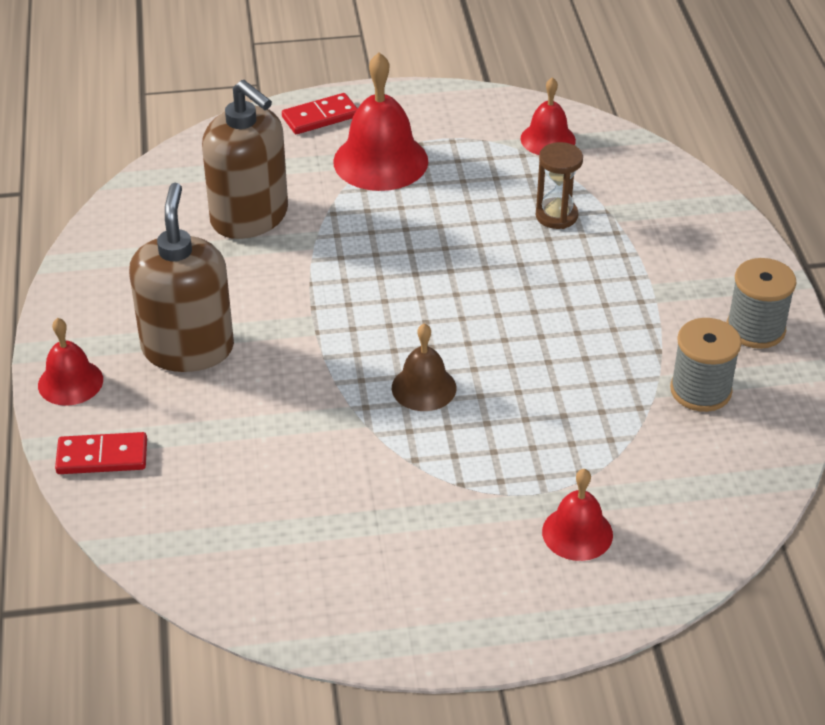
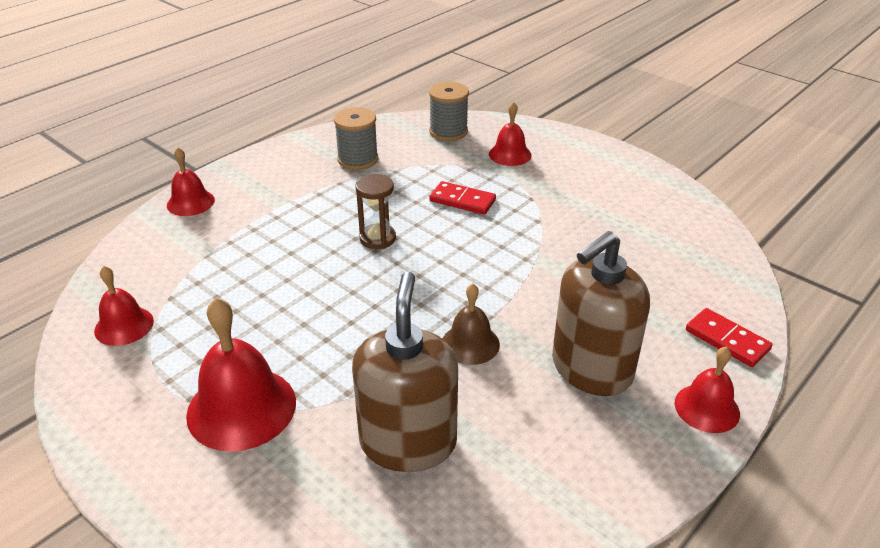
camera: 130 degrees left, 5 degrees down
red domino [282,93,358,134] -> red domino moved to [429,181,496,215]
brown bell [392,323,456,411] -> brown bell moved to [443,283,500,365]
brown hourglass [536,142,583,229] -> brown hourglass moved to [356,174,396,249]
grey spool [727,258,796,349] -> grey spool moved to [429,82,469,141]
none -> red bell [167,147,215,216]

